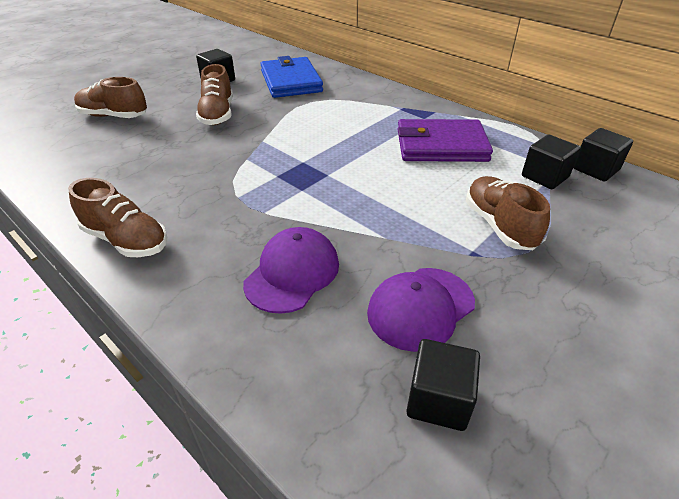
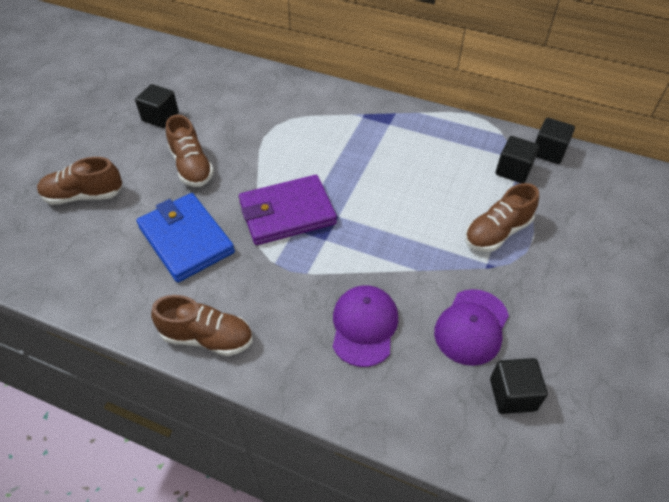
camera: 20 degrees left, 10 degrees up
blue wallet [261,56,323,98] -> blue wallet moved to [136,193,235,282]
purple wallet [397,119,493,162] -> purple wallet moved to [239,175,337,245]
brown shoe [466,176,550,250] -> brown shoe turned 90 degrees counterclockwise [465,183,539,252]

